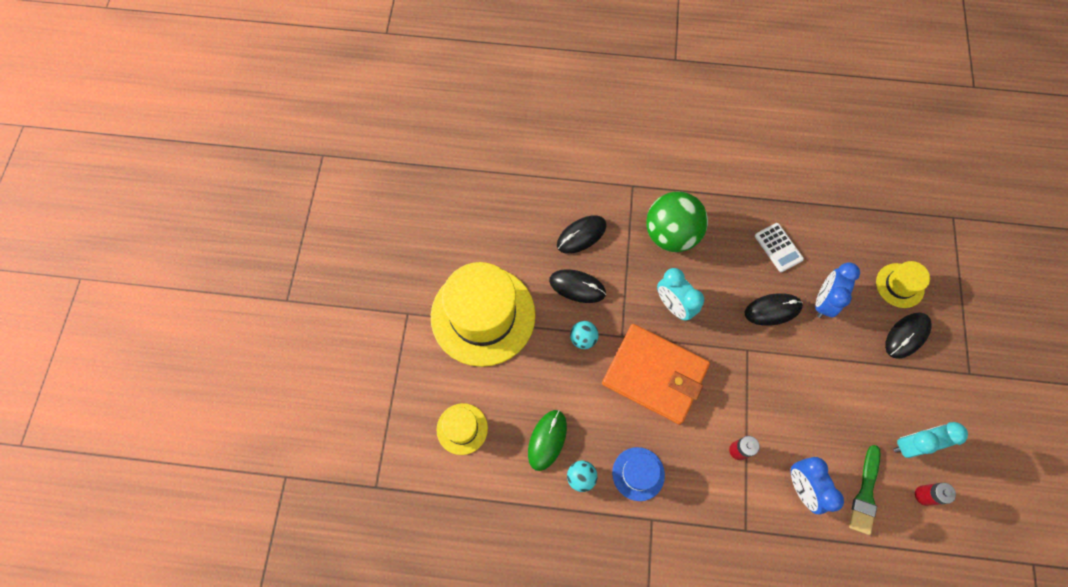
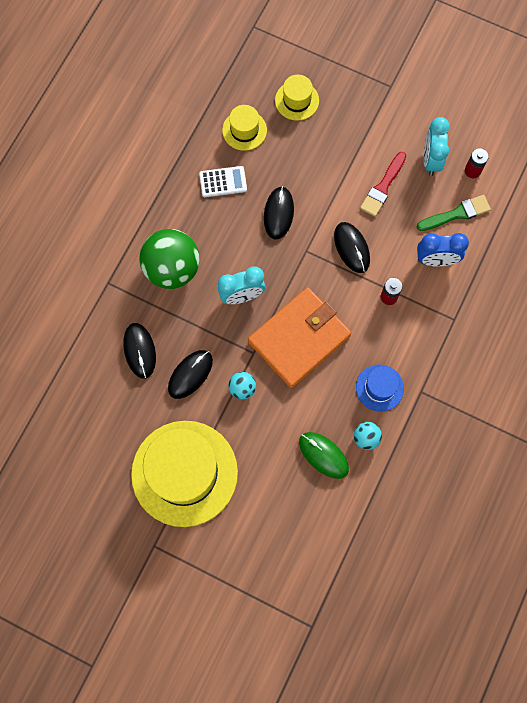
camera: 70 degrees left, 5 degrees up
yellow hat [436,403,488,455] -> yellow hat moved to [222,105,267,151]
blue clock [816,262,860,318] -> none
green brush [849,445,881,535] -> green brush turned 60 degrees counterclockwise [417,195,491,231]
black mouse [885,312,932,359] -> black mouse moved to [334,222,370,273]
none -> red brush [360,152,406,217]

